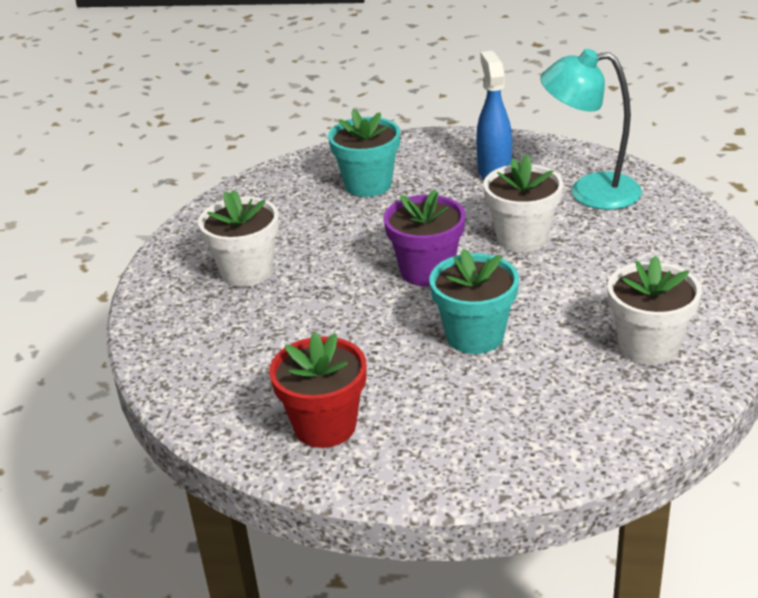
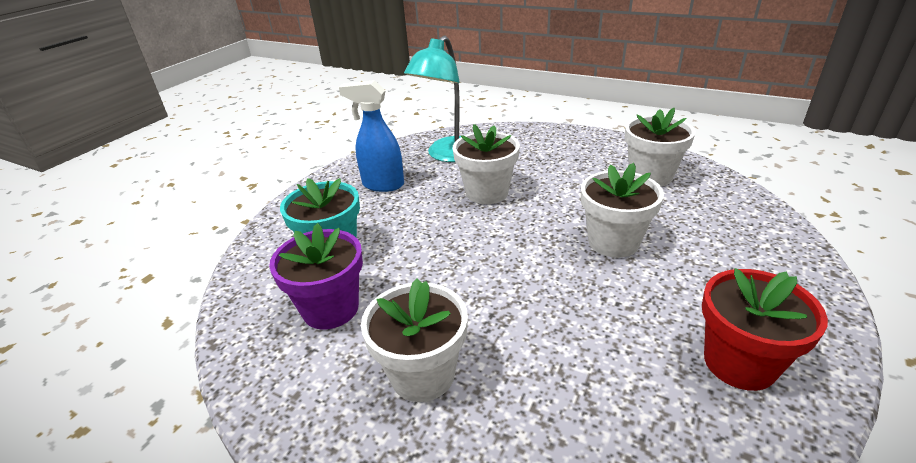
camera: 70 degrees left, 0 degrees up
purple flower pot [383,189,465,286] -> purple flower pot moved to [269,223,363,330]
turquoise flower pot [430,249,519,354] -> white flower pot [581,163,664,258]

